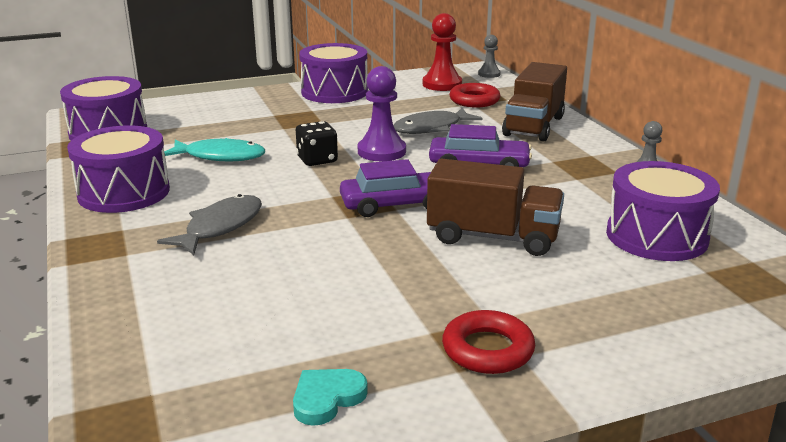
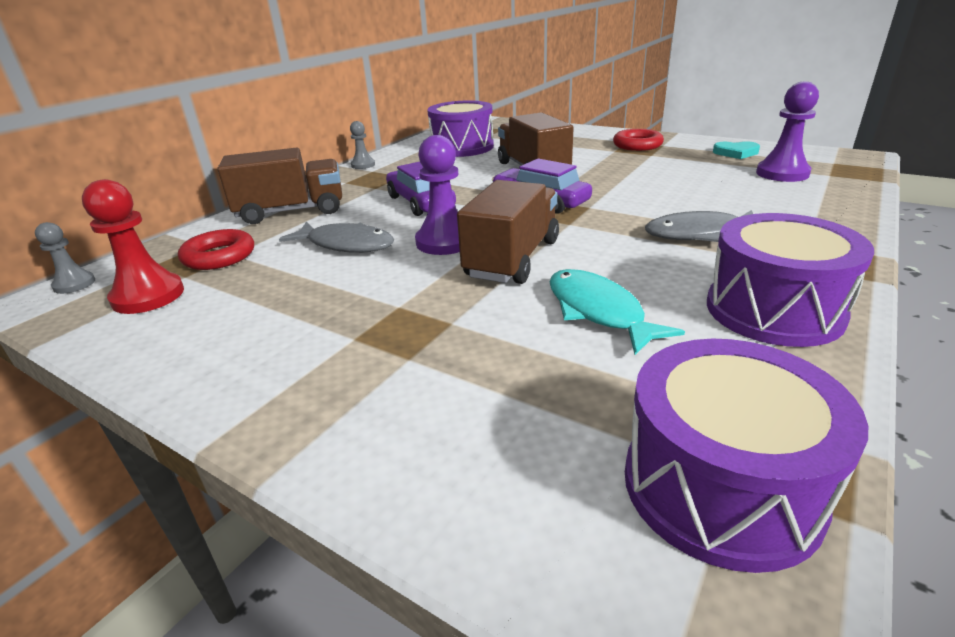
camera: 125 degrees left, 5 degrees up
black dice [296,121,338,166] -> brown truck [457,180,559,284]
purple drum [299,43,368,103] -> none
none -> purple pawn [756,81,819,182]

